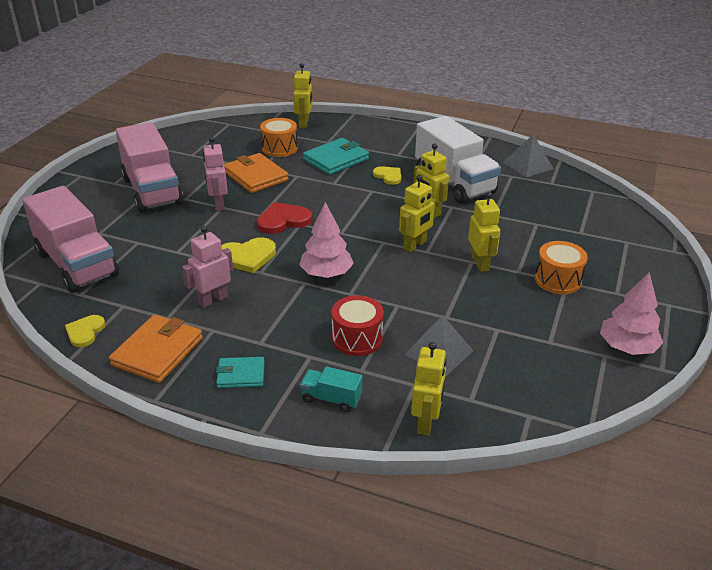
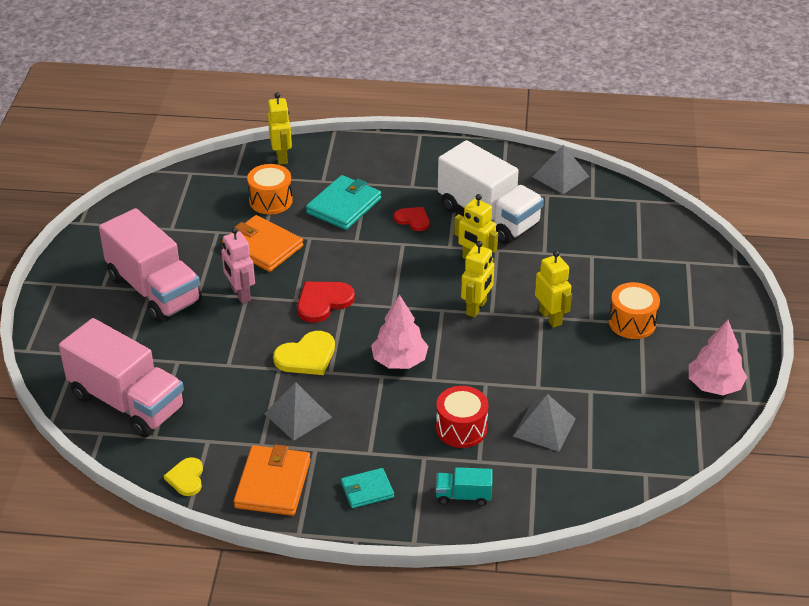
camera: 15 degrees left, 5 degrees up
pink robot [182,226,233,308] -> grey pyramid [264,382,332,441]
yellow heart [373,166,401,185] -> red heart [394,207,429,231]
yellow robot [411,342,447,435] -> none

